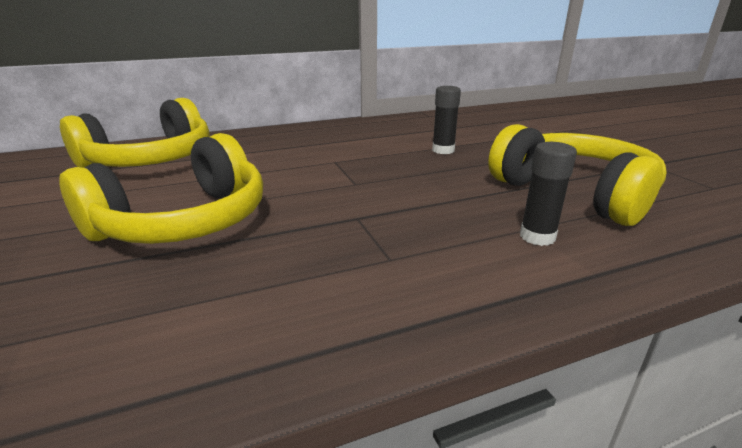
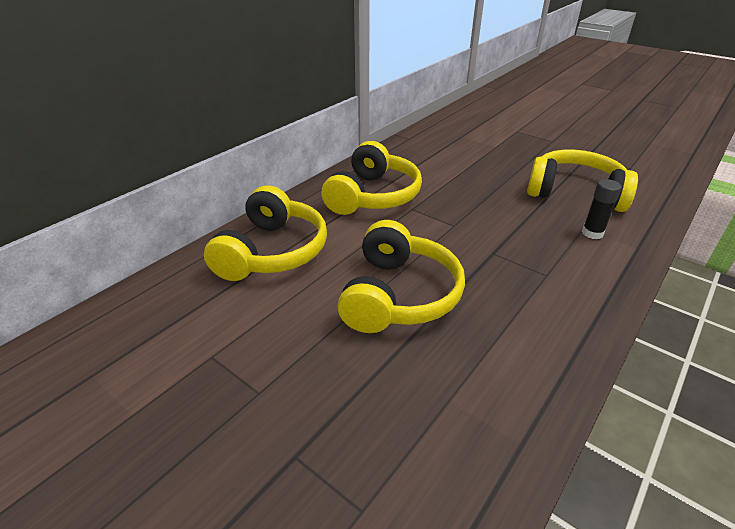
camera: 30 degrees left, 10 degrees up
black glue stick [432,86,461,154] -> none
none -> yellow headphones [321,141,422,215]

